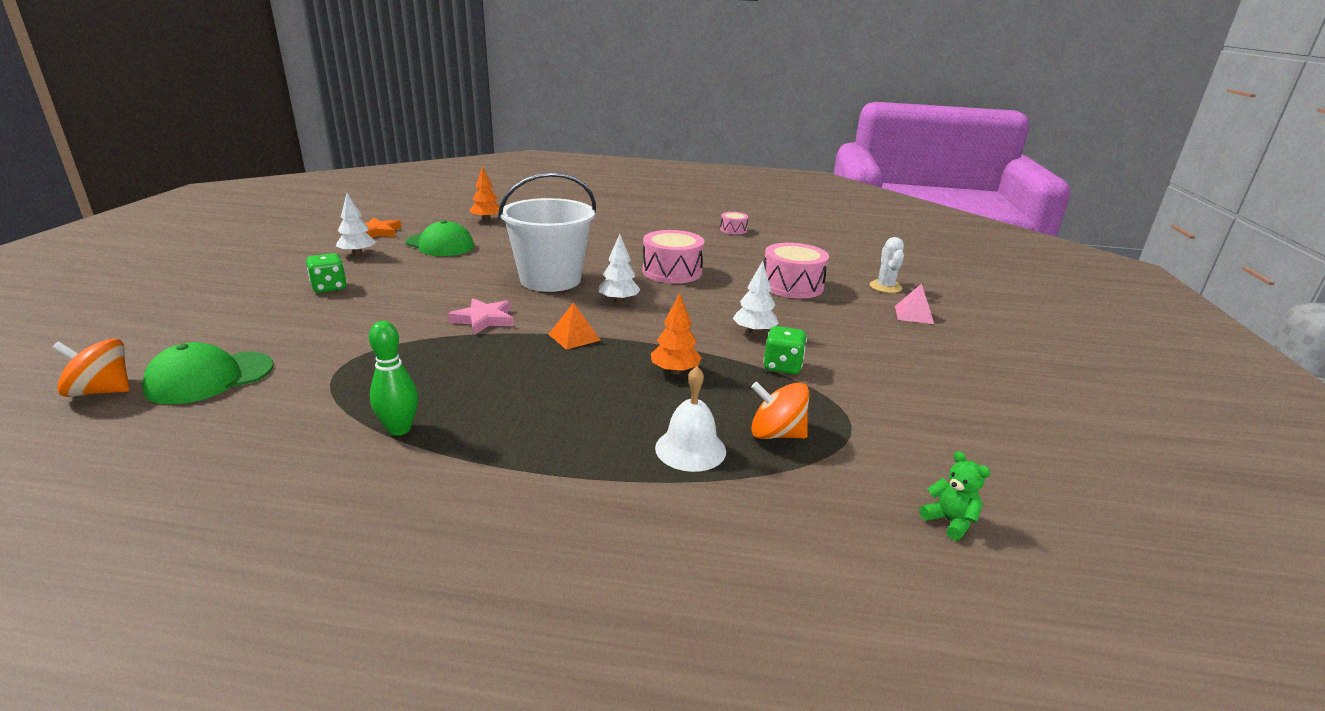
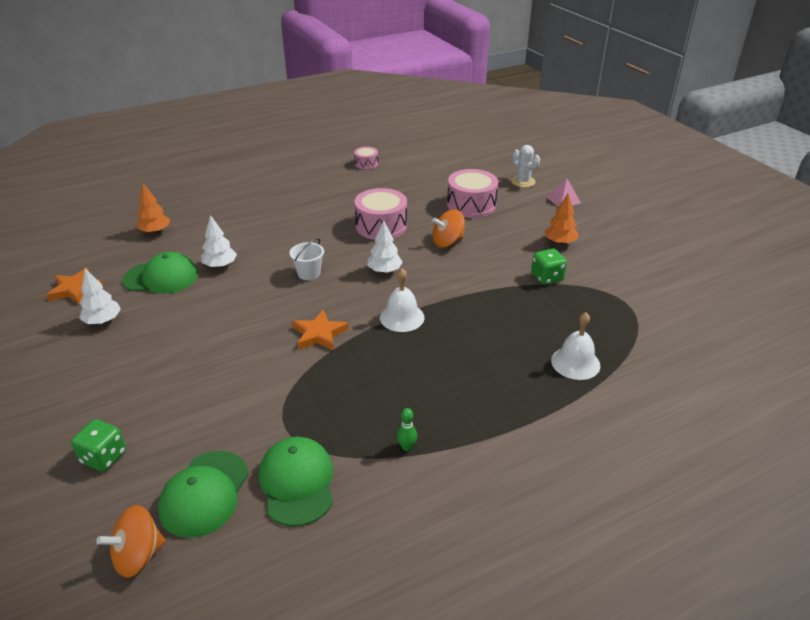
camera: 35 degrees left, 10 degrees up
green dice [306,253,347,293] -> green dice moved to [71,419,126,471]
green bowling pin [369,321,418,436] -> green bowling pin [397,408,417,451], size x0.58
pink star [448,298,513,335] -> orange star [293,310,349,351]
white bucket [498,172,596,292] -> white bucket [290,238,324,280], size x0.42
orange pyramid [548,303,601,350] -> white bell [380,268,425,332]
orange tree [651,293,702,374] -> orange tree moved to [545,194,578,245]
white tree [733,261,779,334] -> white tree moved to [201,215,237,268]
orange spinning top [751,382,809,439] -> orange spinning top moved to [432,210,465,248]
green teddy bear [919,451,990,540] -> none
none -> green cap [259,437,333,527]

